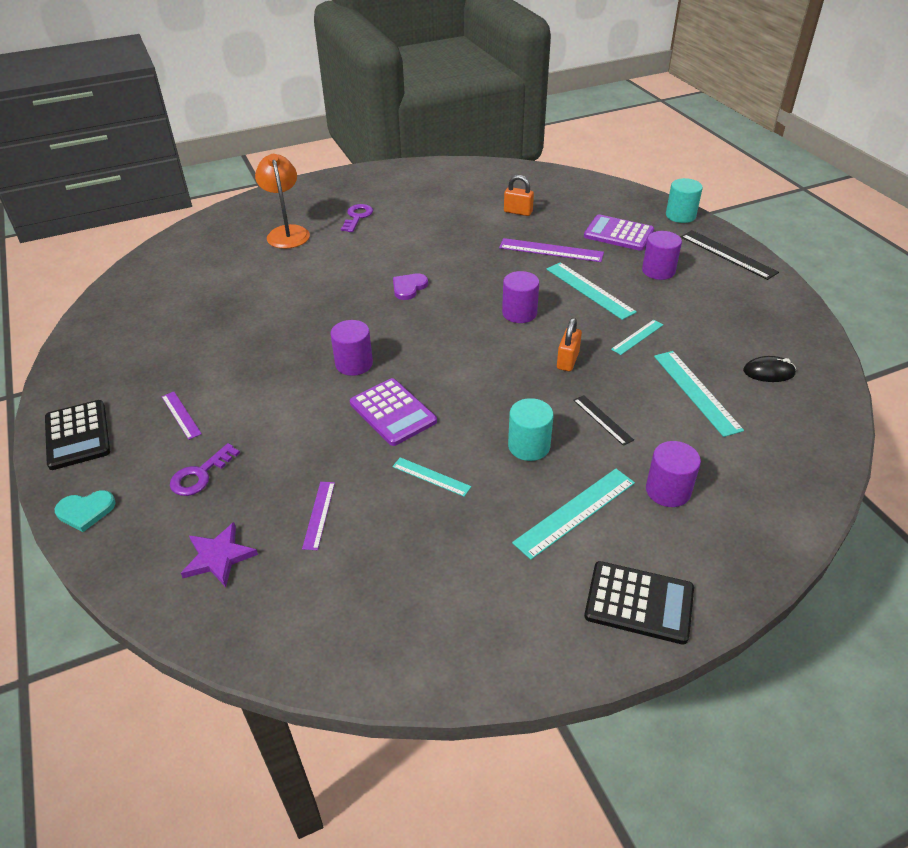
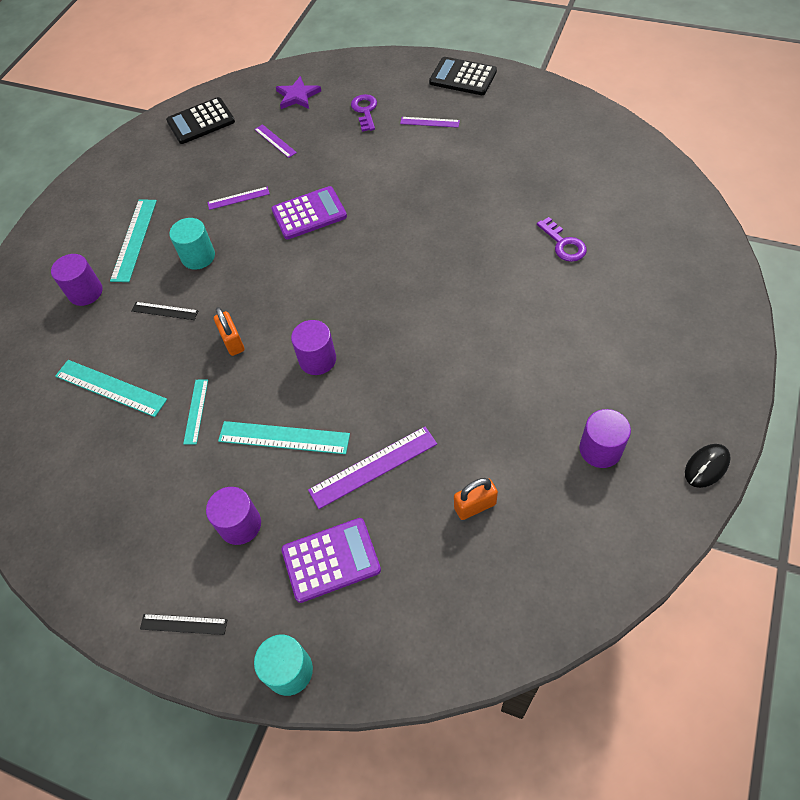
camera: 140 degrees right, 15 degrees up
turquoise heart [54,490,116,532] -> none
orange lamp [255,154,310,249] -> none
purple cylinder [331,320,373,376] -> purple cylinder moved to [579,409,631,468]
purple key [341,204,373,232] -> purple key moved to [537,217,587,262]
purple calculator [350,378,437,446] -> purple calculator turned 150 degrees clockwise [271,186,347,239]
turquoise ruler [392,457,471,497] -> purple ruler [207,187,270,210]
purple heart [393,273,428,300] -> none
black calculator [584,561,694,645] -> black calculator moved to [166,97,235,144]
black ruler [681,230,779,280] -> black ruler [140,614,228,635], size x0.58
black mouse [743,356,796,382] -> black mouse moved to [685,444,731,488]

